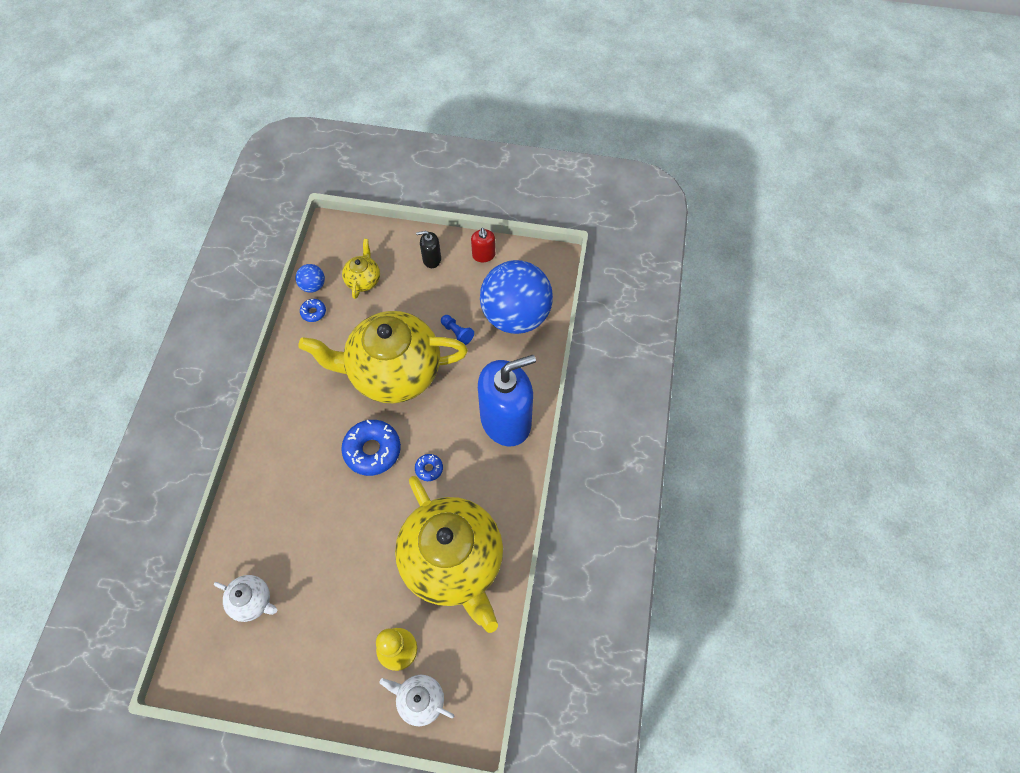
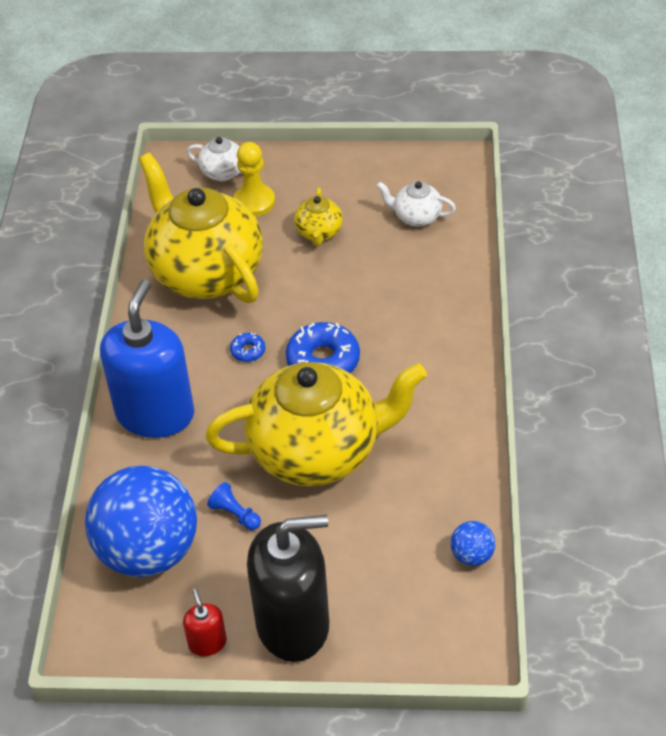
camera: 175 degrees right, 15 degrees down
blue donut [300,299,326,322] -> none
yellow teapot [342,239,380,299] -> yellow teapot moved to [294,188,343,246]
black soap dispenser [416,231,441,268] -> black soap dispenser [247,515,329,662], size x2.35
blue soap dispenser [478,355,536,446] -> blue soap dispenser turned 135 degrees clockwise [100,280,195,438]

